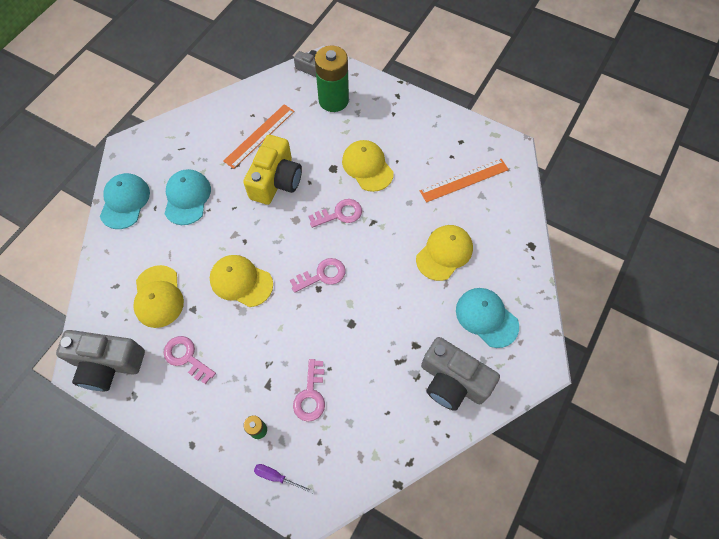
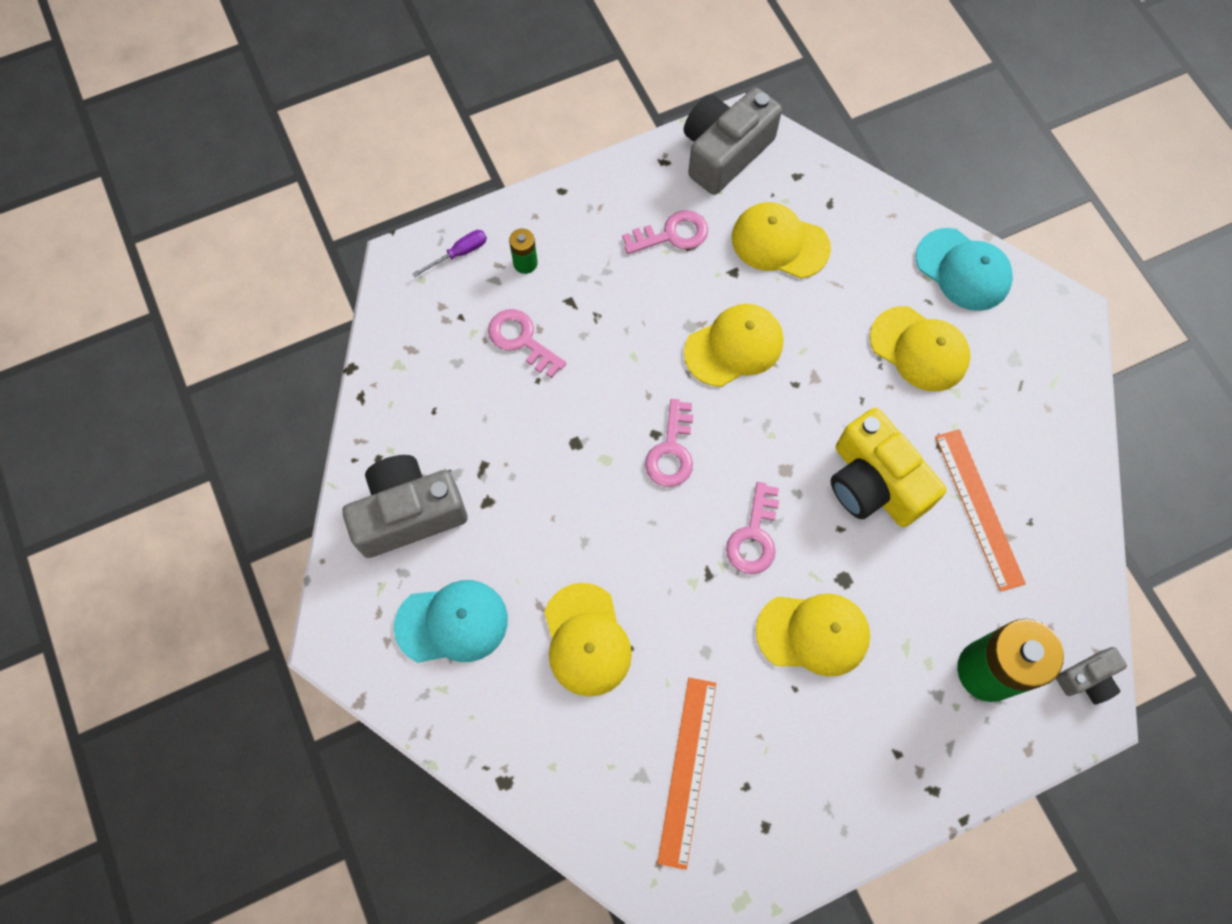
camera: 125 degrees right, 5 degrees up
turquoise cap [164,169,211,225] -> yellow cap [870,306,971,391]

